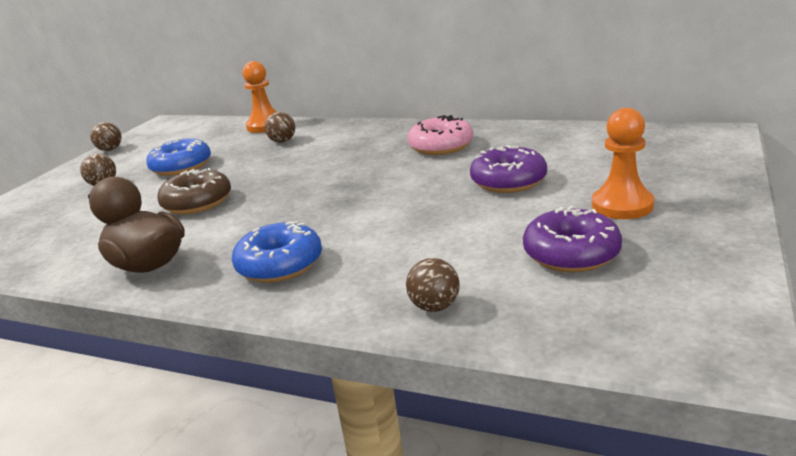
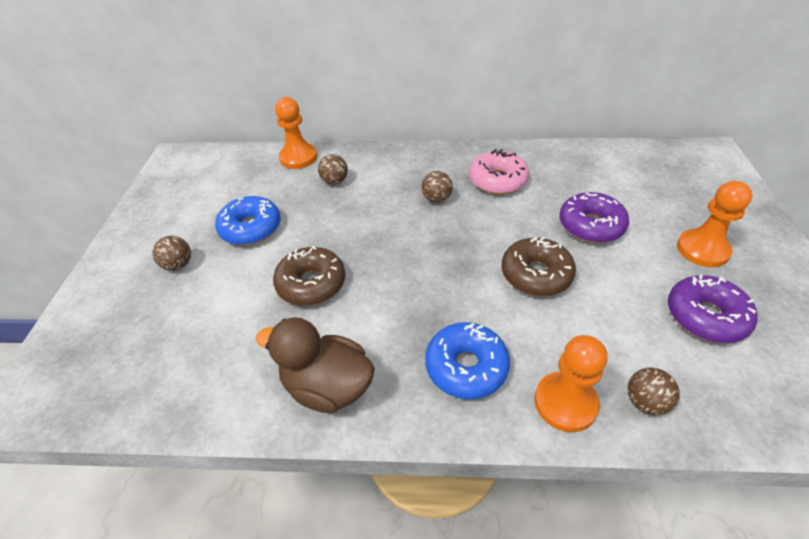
camera: 20 degrees left, 20 degrees up
brown ball [90,122,121,151] -> brown ball moved to [421,171,453,203]
none -> brown donut [501,236,576,296]
none -> orange pawn [534,335,607,432]

